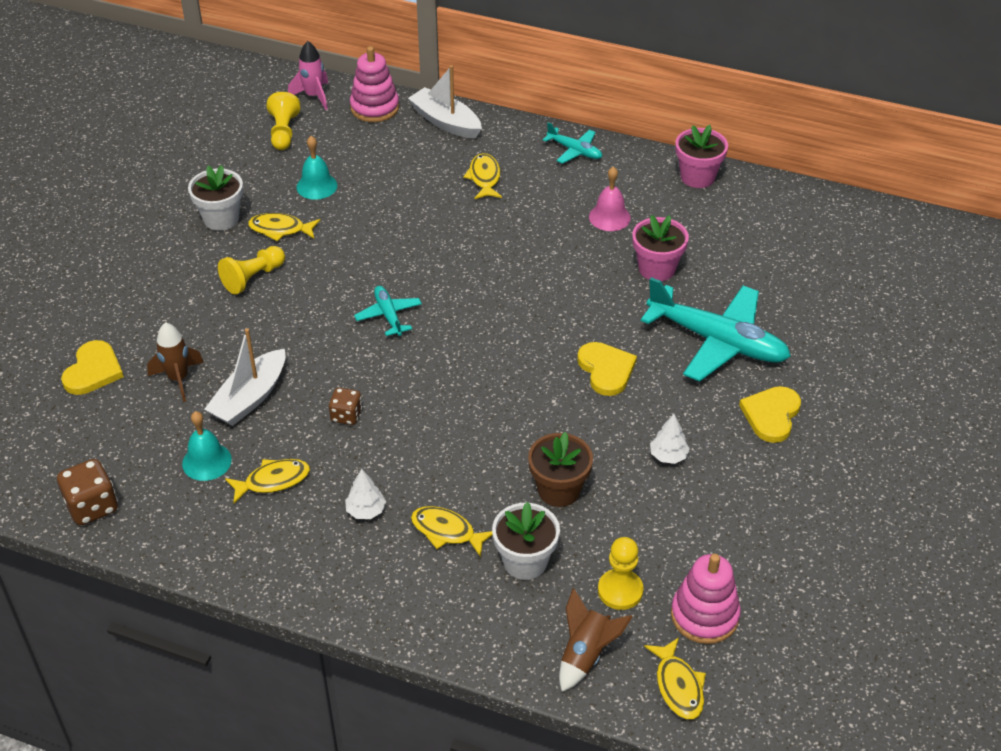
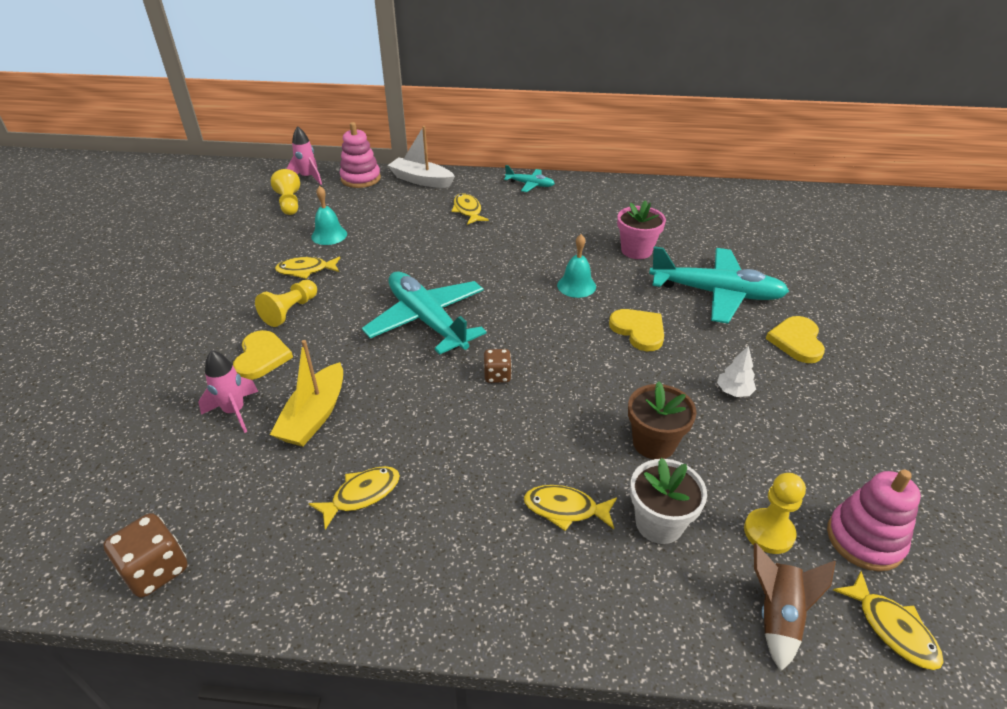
camera: 15 degrees left, 5 degrees down
yellow heart [61,340,124,395] -> yellow heart moved to [233,330,293,380]
brown rocket [147,322,204,402] -> pink rocket [198,350,258,433]
turquoise bell [182,411,232,481] -> turquoise bell moved to [557,234,596,298]
white flower pot [188,165,243,231] -> none
white boat [204,328,285,426] -> yellow boat [270,340,343,447]
brown dice [329,388,362,425] -> brown dice moved to [484,349,512,383]
white tree [345,469,386,519] -> none
turquoise plane [354,286,422,336] -> turquoise plane [362,272,486,355], size x2.07
pink bell [589,167,631,231] -> none
pink flower pot [676,125,728,188] -> none

